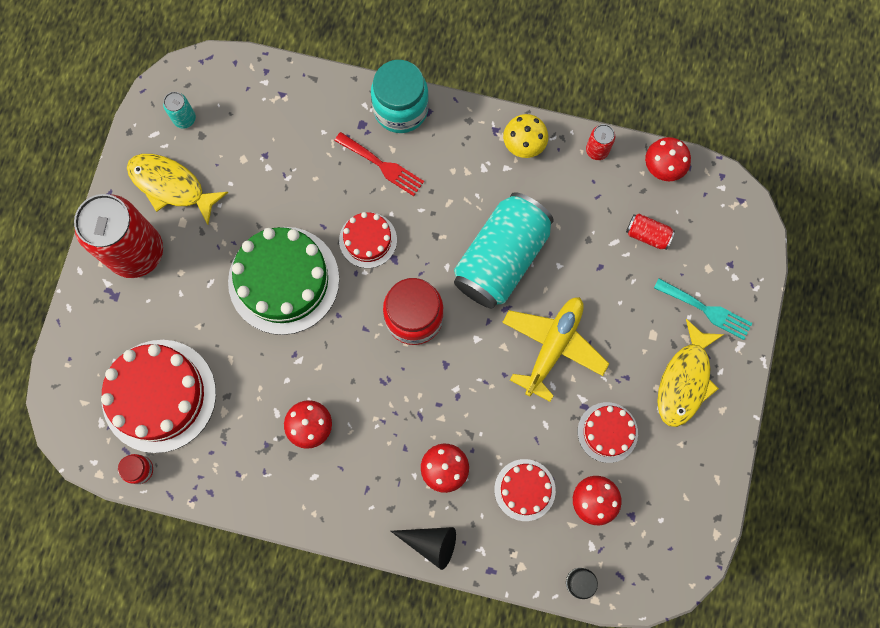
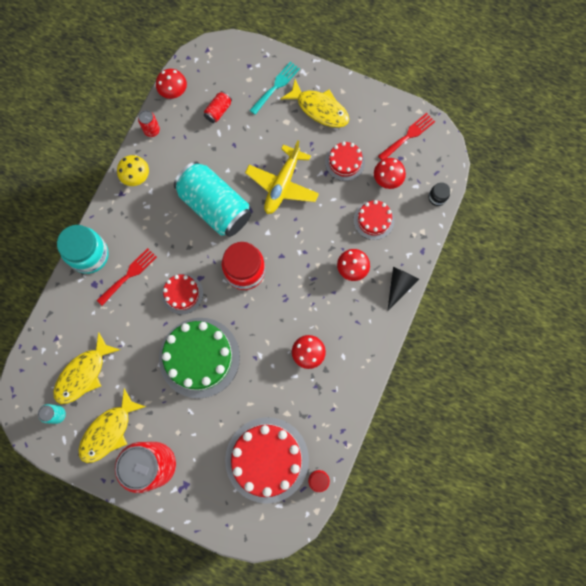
camera: 80 degrees left, 0 degrees up
yellow plane [502,297,609,402] -> yellow plane turned 105 degrees counterclockwise [245,140,319,214]
none -> yellow fish [53,332,120,404]
none -> red fork [378,113,435,160]

